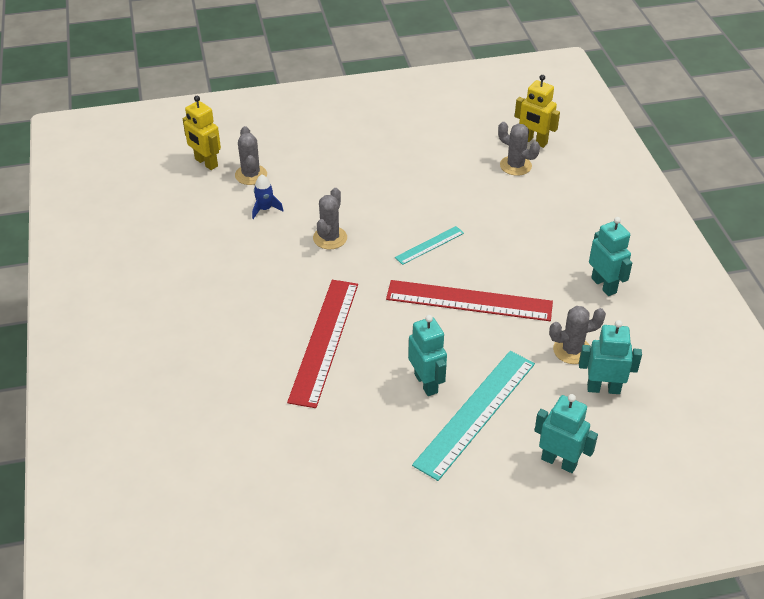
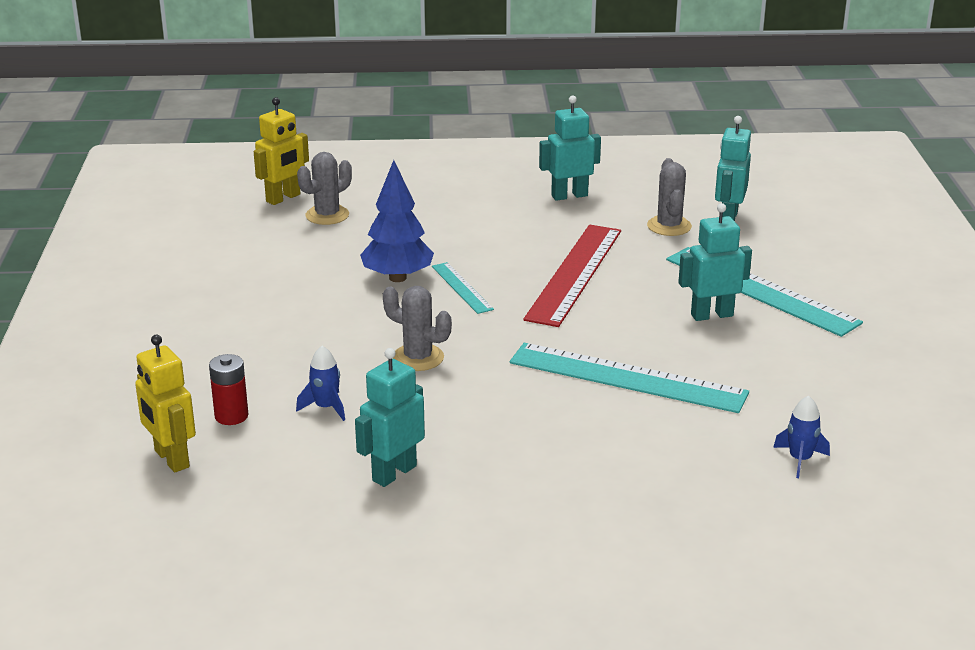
camera: 80 degrees left, 15 degrees down
yellow robot [183,96,221,170] -> yellow robot turned 90 degrees clockwise [135,334,196,472]
grey cactus [235,126,267,185] -> red battery [209,354,249,425]
red ruler [287,280,358,408] -> turquoise ruler [510,343,749,413]
turquoise robot [534,394,598,473] -> turquoise robot moved to [355,348,425,487]
none -> blue tree [360,160,434,282]
none -> blue rocket [773,395,830,478]

